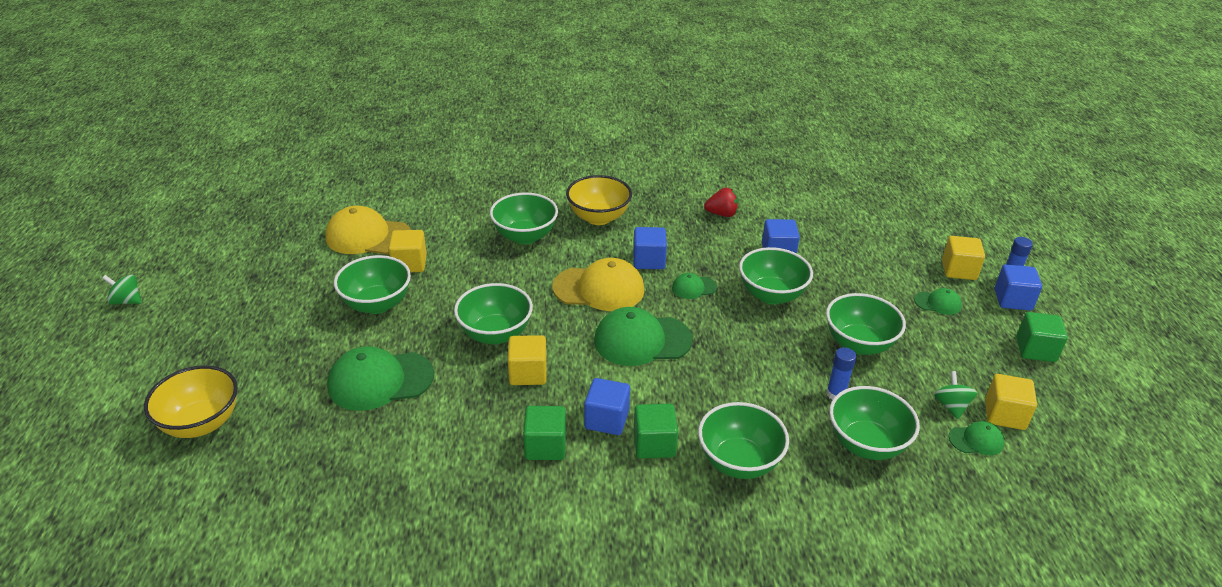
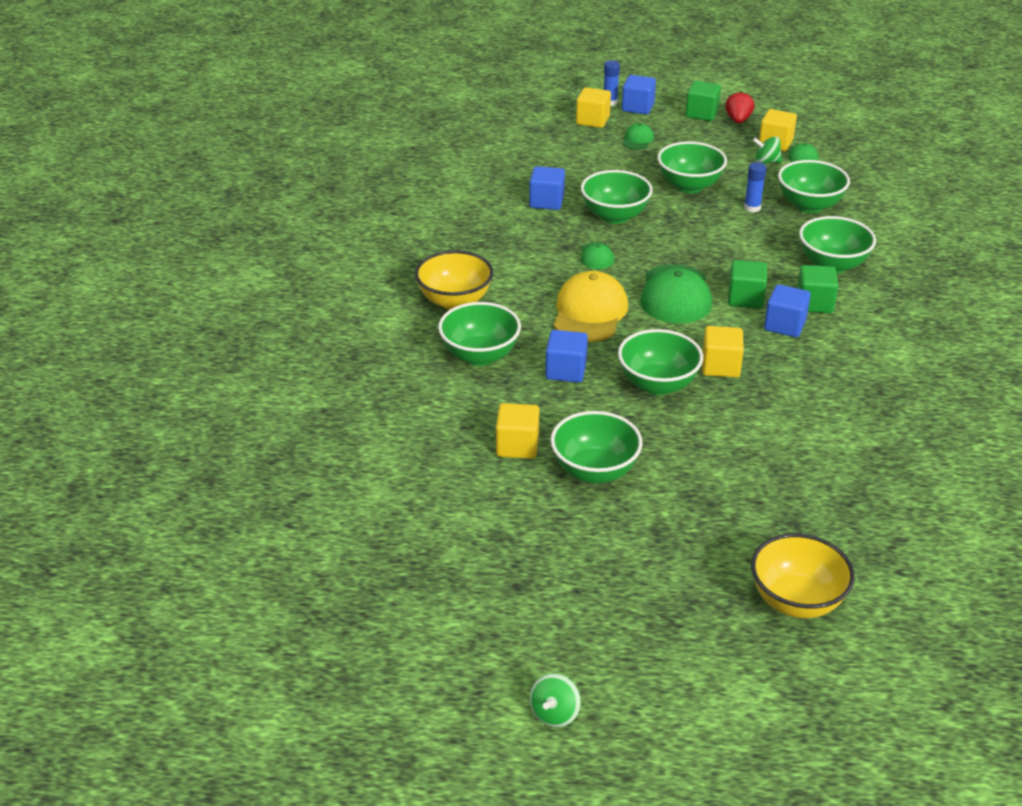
camera: 80 degrees left, 0 degrees up
yellow cap [326,206,411,254] -> none
green cap [327,346,434,411] -> none
green cube [523,406,566,460] -> green cube moved to [728,260,767,309]
blue cube [633,227,667,269] -> blue cube moved to [545,330,588,383]
red strawberry [704,188,739,217] -> red strawberry moved to [725,91,755,123]

